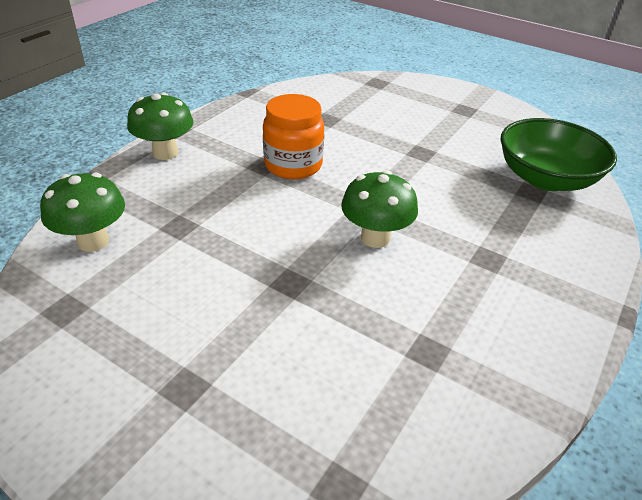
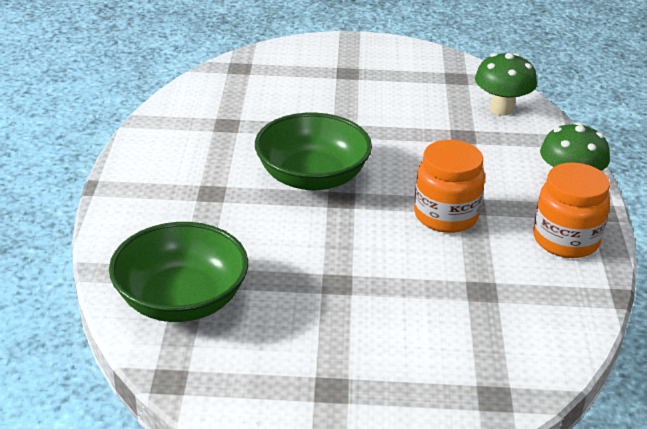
camera: 150 degrees right, 5 degrees down
green mushroom [341,170,418,248] -> green bowl [255,113,372,191]
none -> orange jar [533,163,610,258]

